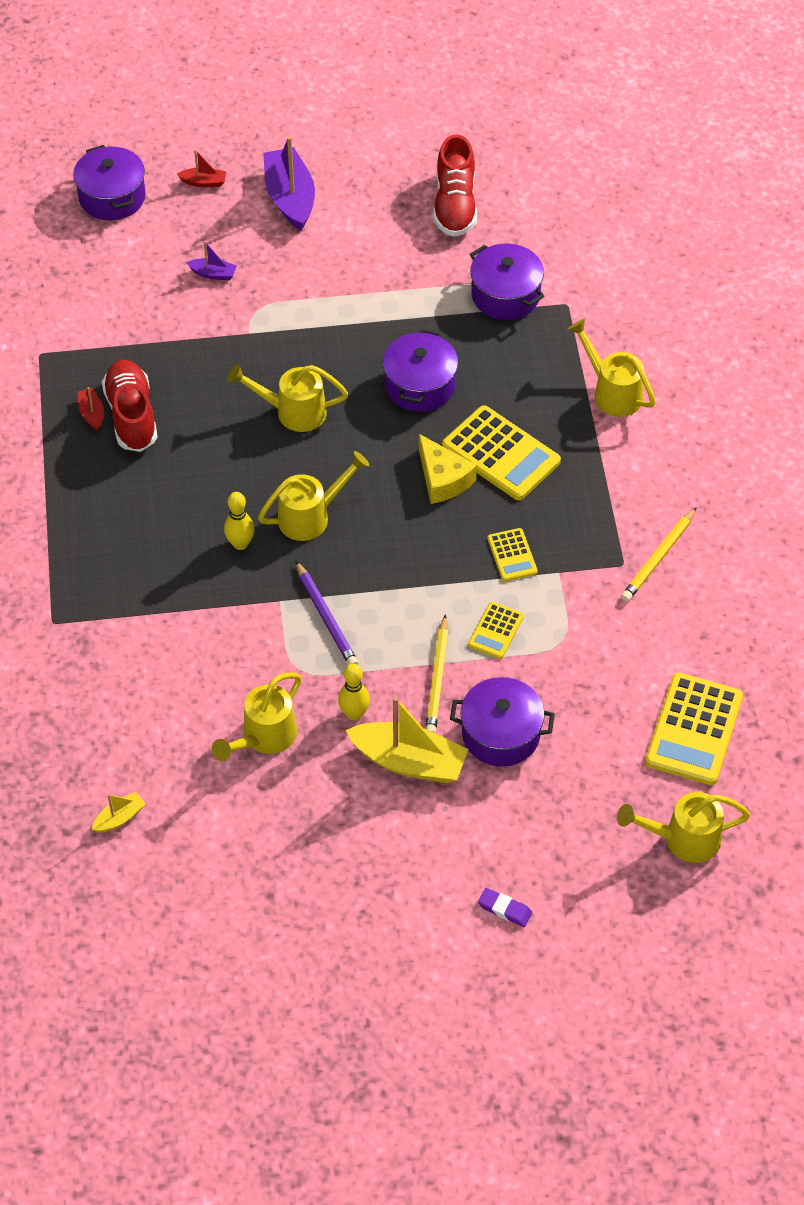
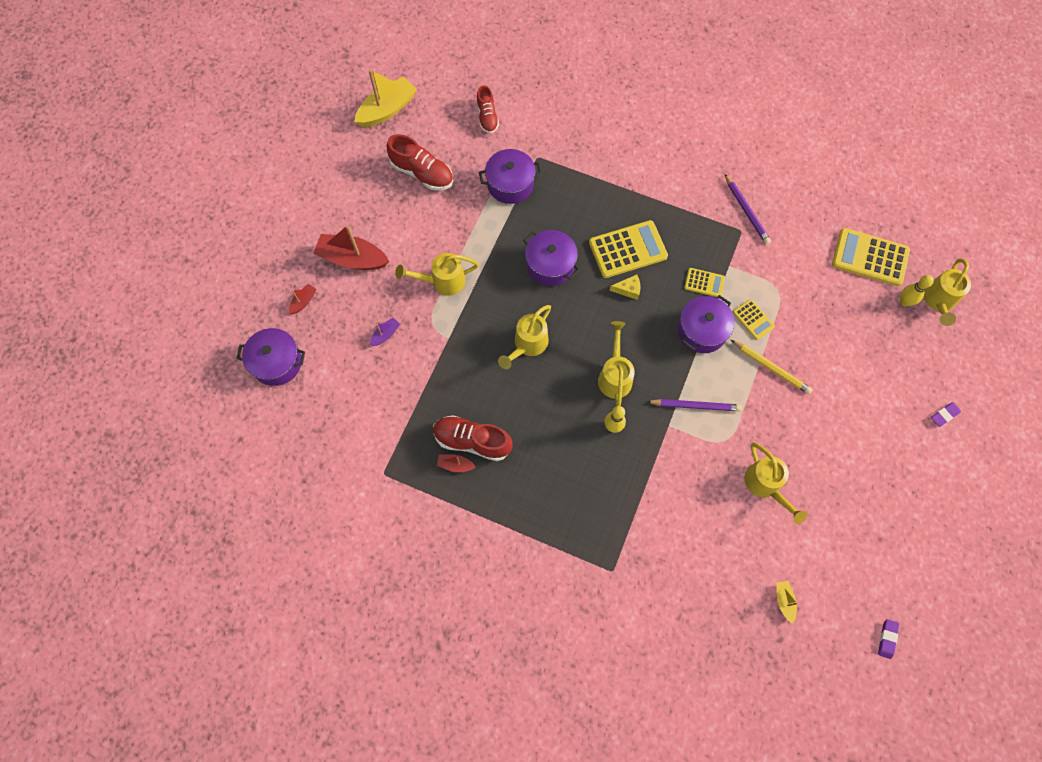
camera: 60 degrees left, 15 degrees up
purple boat [263,136,315,231] -> red boat [313,225,389,270]
yellow bowling pin [338,664,370,720] -> yellow bowling pin moved to [900,275,934,306]
yellow boat [345,697,469,783] -> yellow boat moved to [354,69,417,127]
yellow cheese [419,434,477,504] -> yellow cheese [609,274,640,300], size x0.63
purple pot [450,677,555,767] -> purple pot moved to [678,295,735,353]
yellow watering can [568,319,656,417] -> yellow watering can moved to [395,253,479,296]
yellow pencil [621,507,697,602] -> purple pencil [725,174,771,244]
yellow calculator [645,672,743,785] -> yellow calculator turned 150 degrees clockwise [832,228,910,286]
none -> red shoe [476,85,499,134]
none -> purple eraser [878,619,899,659]

